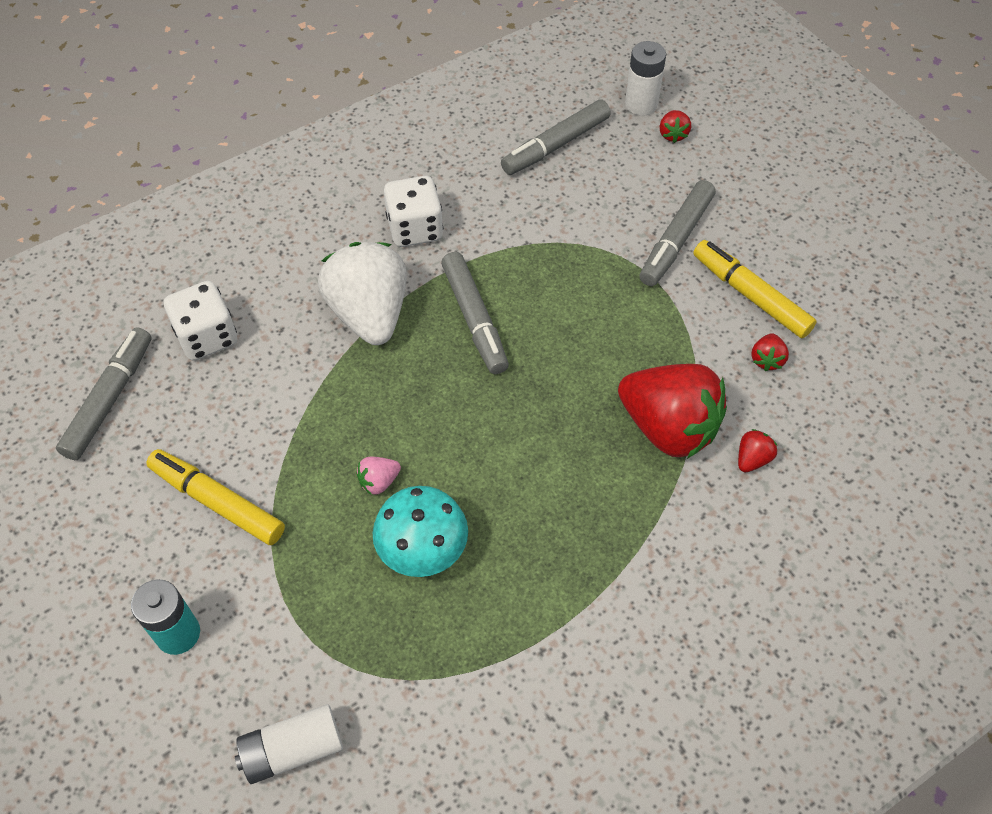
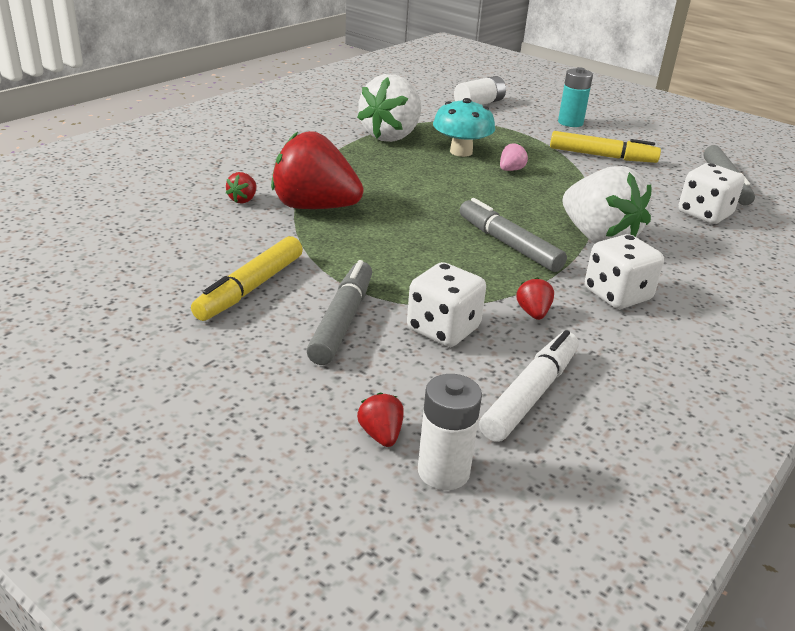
camera: 160 degrees right, 25 degrees down
grey marker [501,99,611,175] -> white marker [479,330,579,442]
yellow marker [693,240,817,338] -> yellow marker turned 90 degrees clockwise [191,236,303,321]
red strawberry [751,333,789,371] -> red strawberry moved to [516,277,554,320]
none -> white strawberry [357,74,421,142]
none -> white dice [407,262,486,347]

